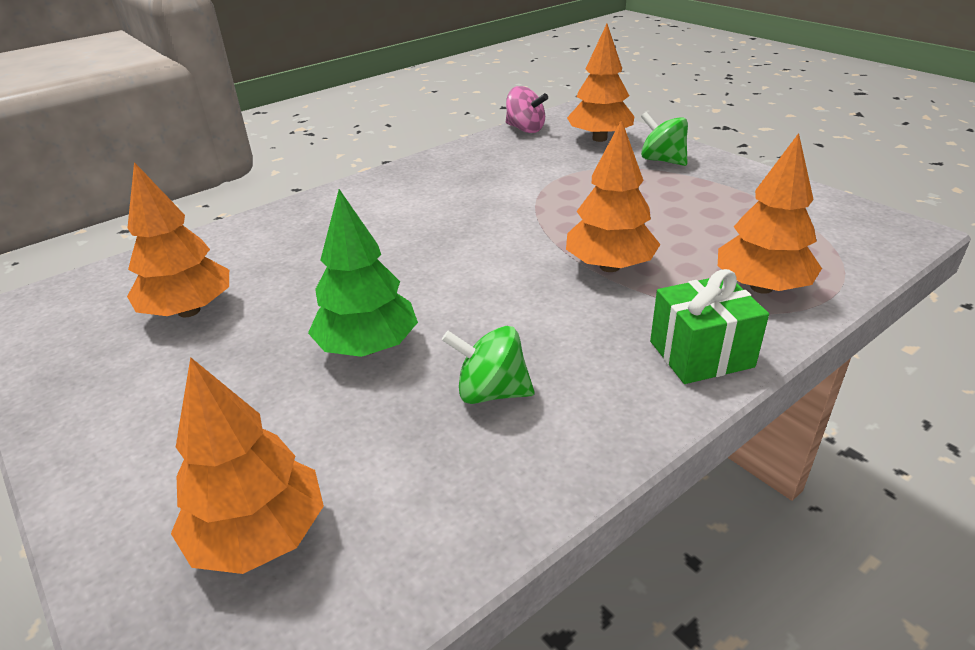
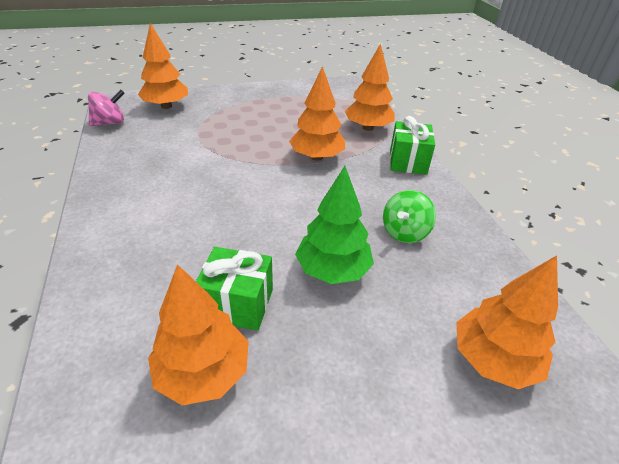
camera: 70 degrees left, 5 degrees up
green spinning top [641,112,688,166] -> none
none -> green gift [196,247,273,331]

